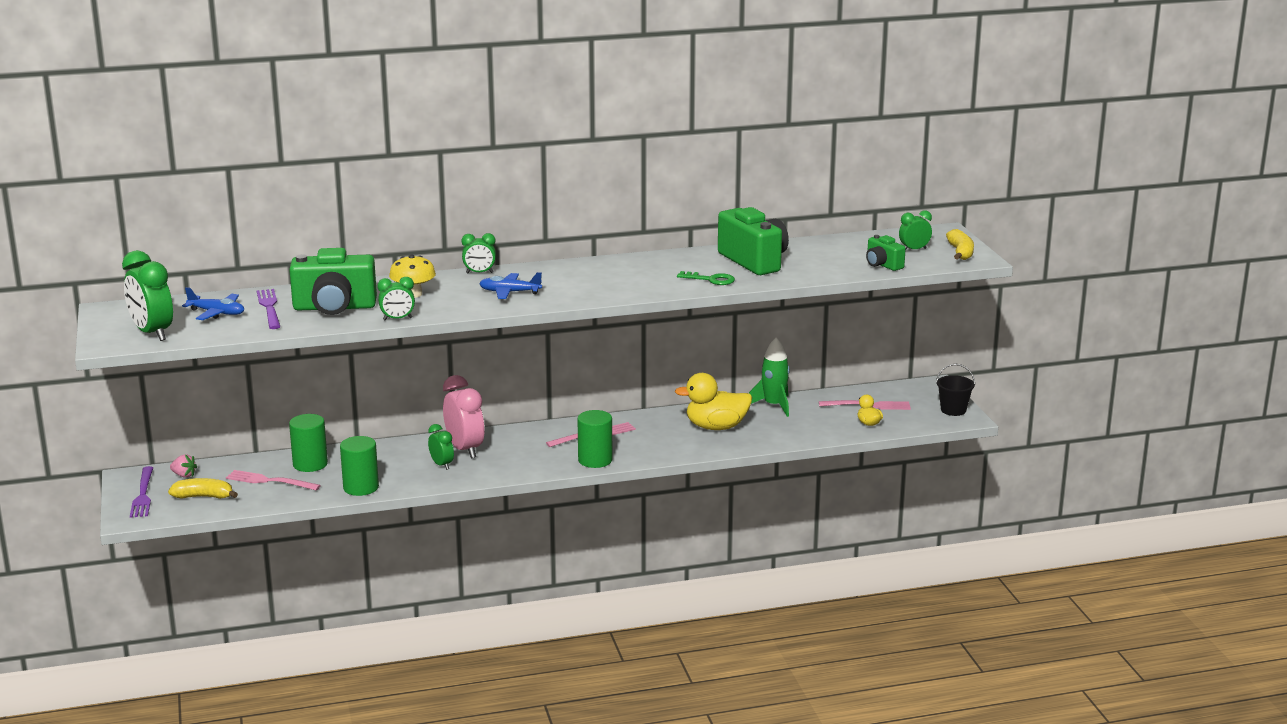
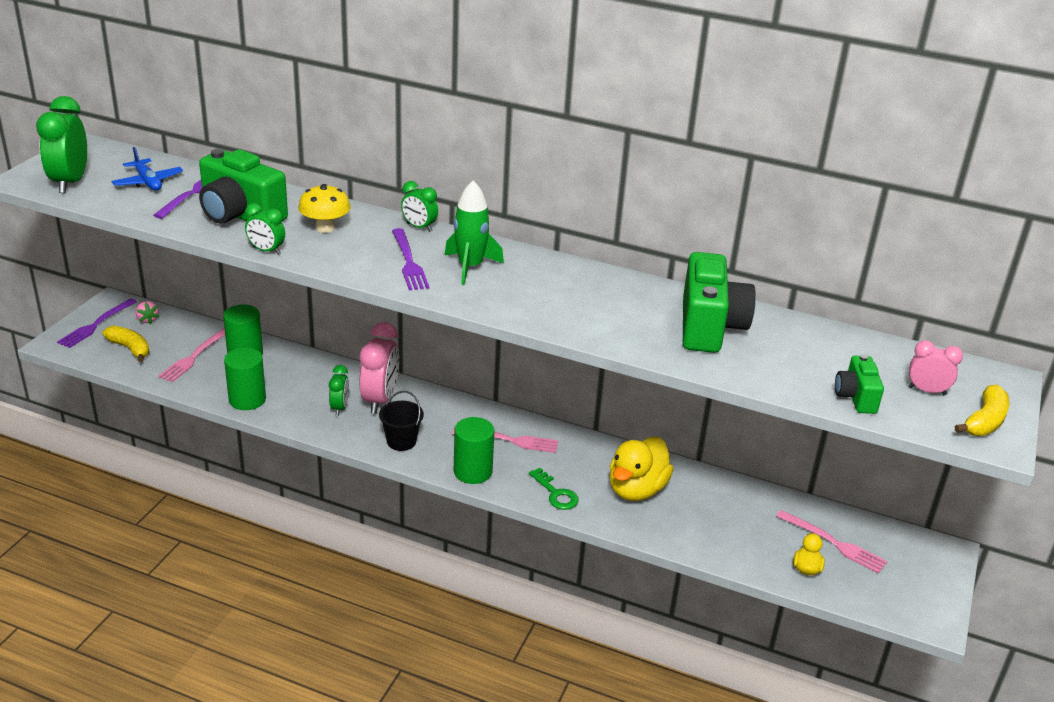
camera: 35 degrees right, 10 degrees up
pink fork [226,470,321,491] -> pink fork turned 120 degrees counterclockwise [158,328,225,382]
blue plane [479,272,542,299] -> purple fork [392,228,429,290]
yellow duck [675,373,752,430] -> yellow duck turned 90 degrees counterclockwise [609,437,673,501]
green key [677,271,735,285] -> green key moved to [529,468,579,510]
green rocket [749,337,790,417] -> green rocket moved to [445,181,504,285]
green clock [899,210,932,249] -> pink clock [908,340,963,395]
black bucket [936,364,975,416] -> black bucket moved to [379,391,424,451]

